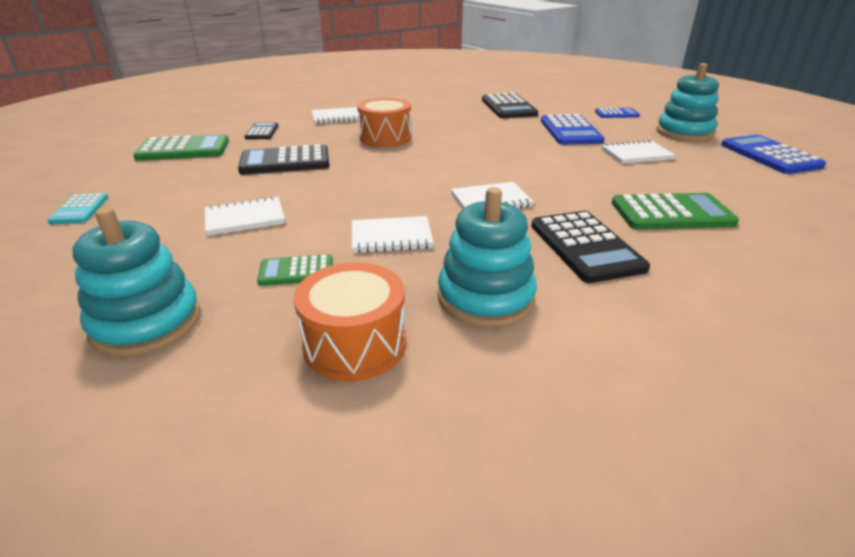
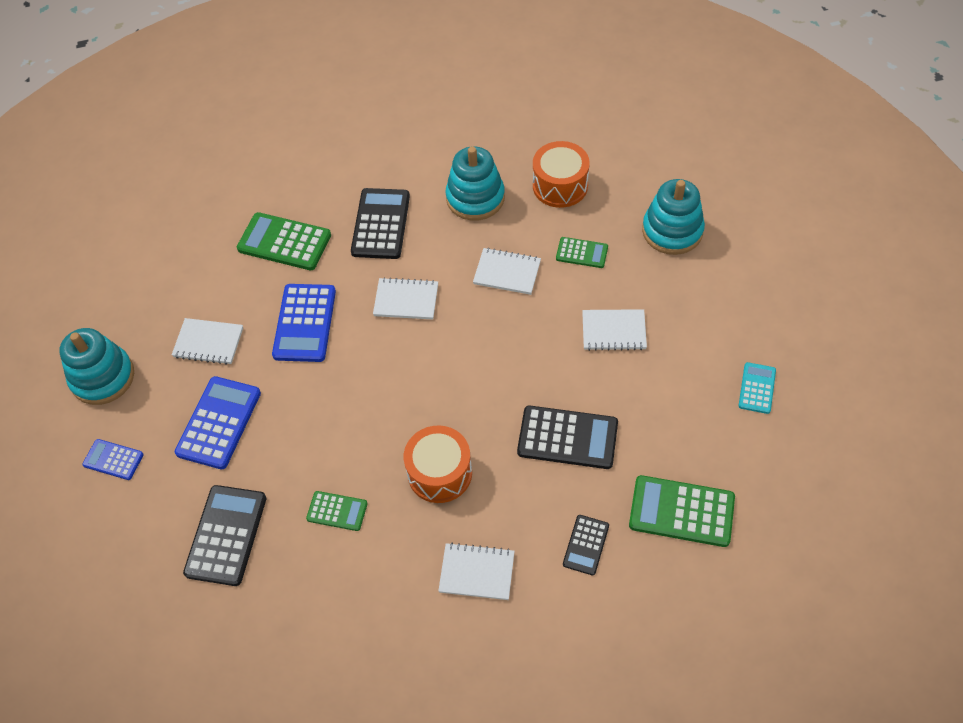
camera: 155 degrees left, 25 degrees up
blue calculator [721,135,826,174] -> blue calculator moved to [272,284,336,362]
none -> green calculator [306,491,368,531]

